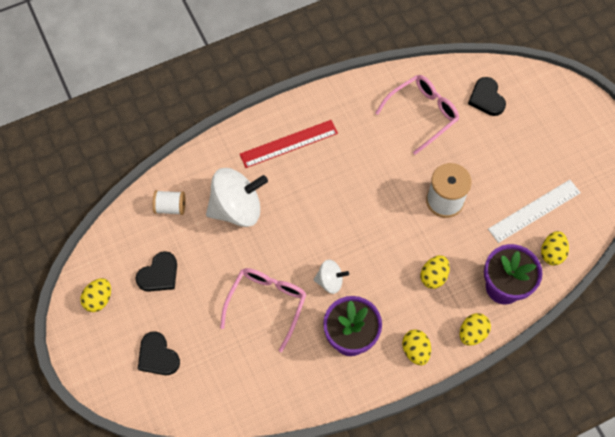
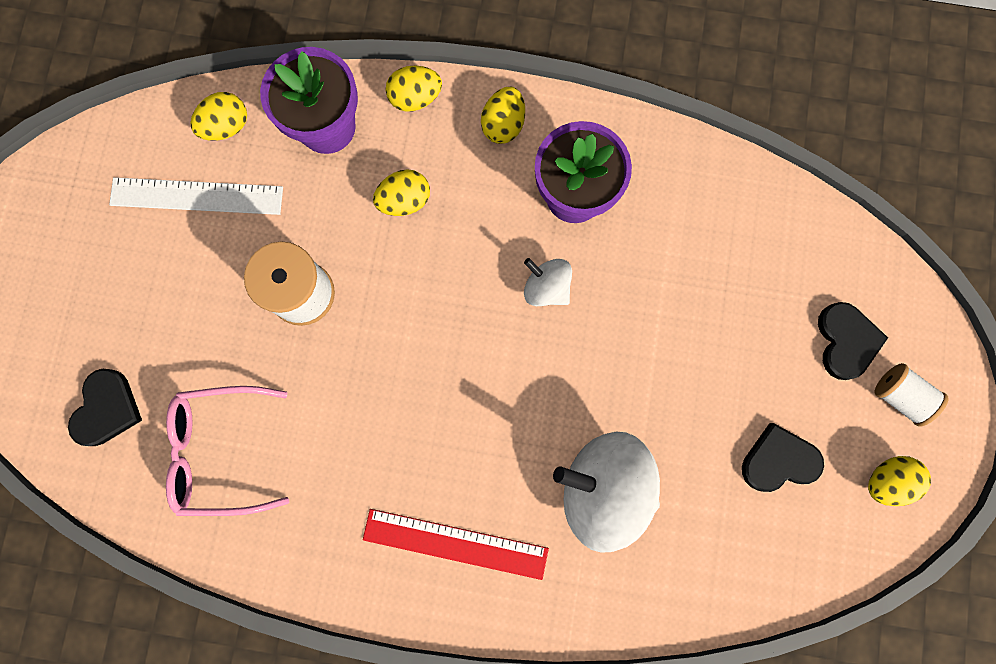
camera: 145 degrees left, 15 degrees up
white spool [153,190,186,215] -> white spool moved to [874,363,949,427]
pink glasses [220,268,307,352] -> none

